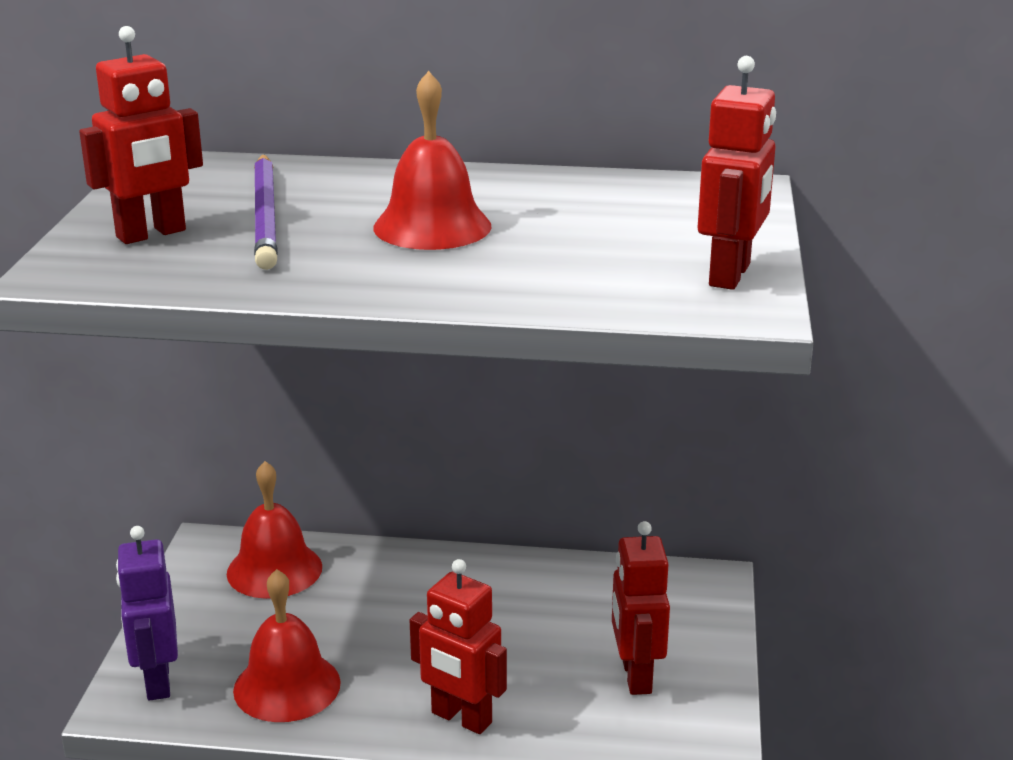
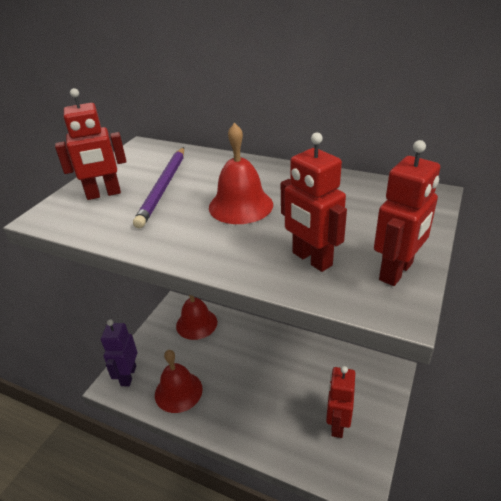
camera: 20 degrees right, 10 degrees up
red robot [410,559,507,734] -> red robot moved to [281,133,347,272]

